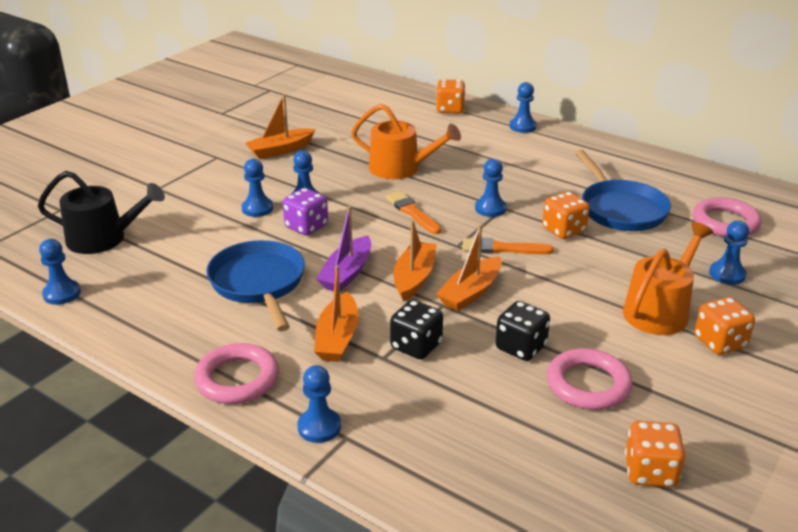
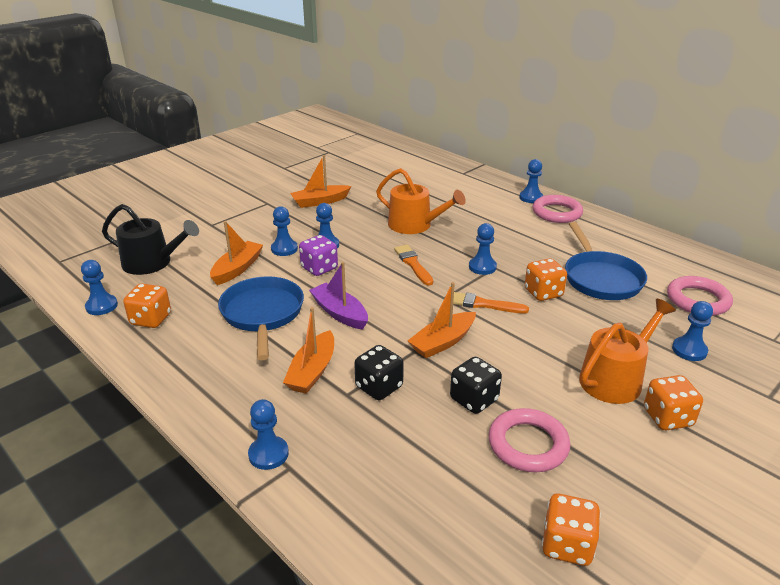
camera: 10 degrees right, 0 degrees up
pink ring [194,343,279,404] -> pink ring moved to [533,195,583,223]
purple boat [316,206,371,292] -> purple boat turned 105 degrees clockwise [309,262,368,330]
orange boat [393,220,437,302] -> orange boat moved to [210,221,263,285]
orange dice [436,79,465,114] -> orange dice moved to [123,283,171,328]

